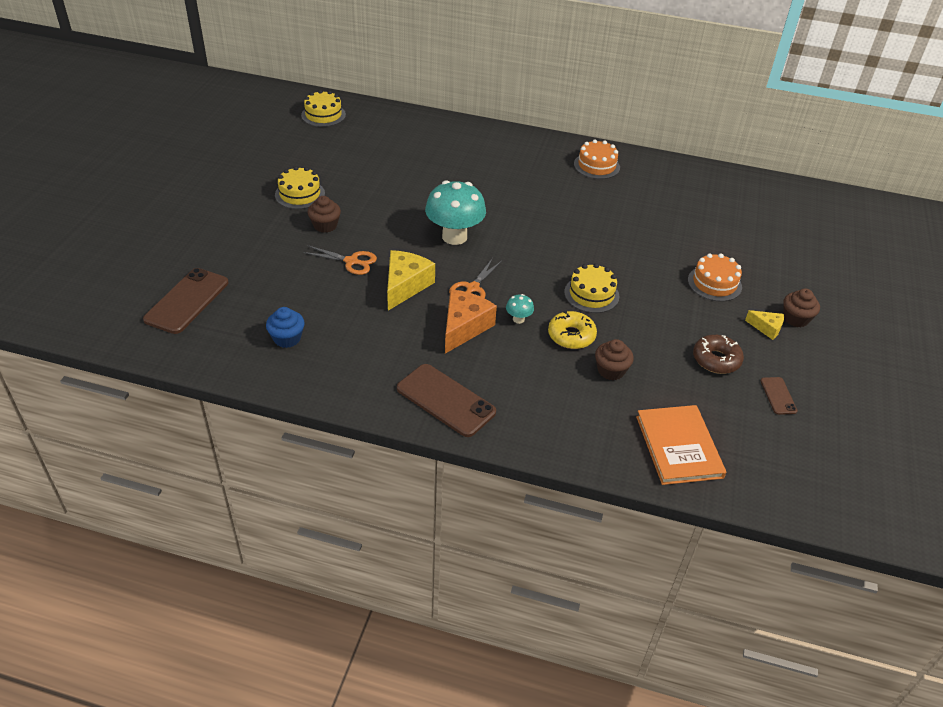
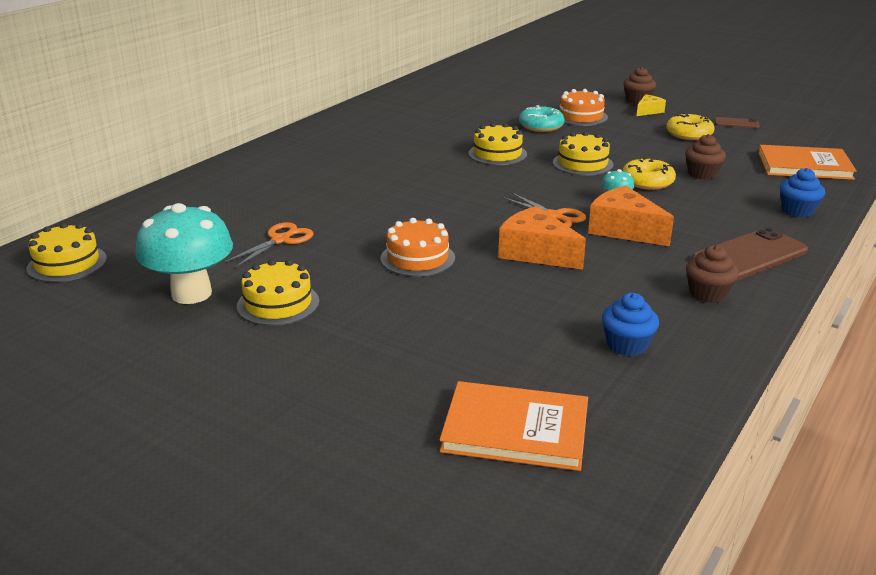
camera: 70 degrees left, 15 degrees down
brown phone [143,268,228,334] -> orange book [440,381,588,471]
orange scissors [303,246,377,275] -> orange scissors moved to [225,222,313,267]
brown cupcake [308,196,341,233] -> brown cupcake moved to [686,245,739,303]
yellow cheese [387,250,435,311] -> orange cheese [498,206,586,270]
turquoise mushroom [425,180,486,245] -> turquoise mushroom moved to [135,203,233,304]
orange cake [574,139,620,179] -> orange cake moved to [380,218,455,277]
brown donut [693,335,744,374] -> yellow donut [666,113,715,140]
none -> yellow cake [468,123,527,165]
none -> turquoise donut [519,105,565,132]
none -> blue cupcake [780,168,825,217]

